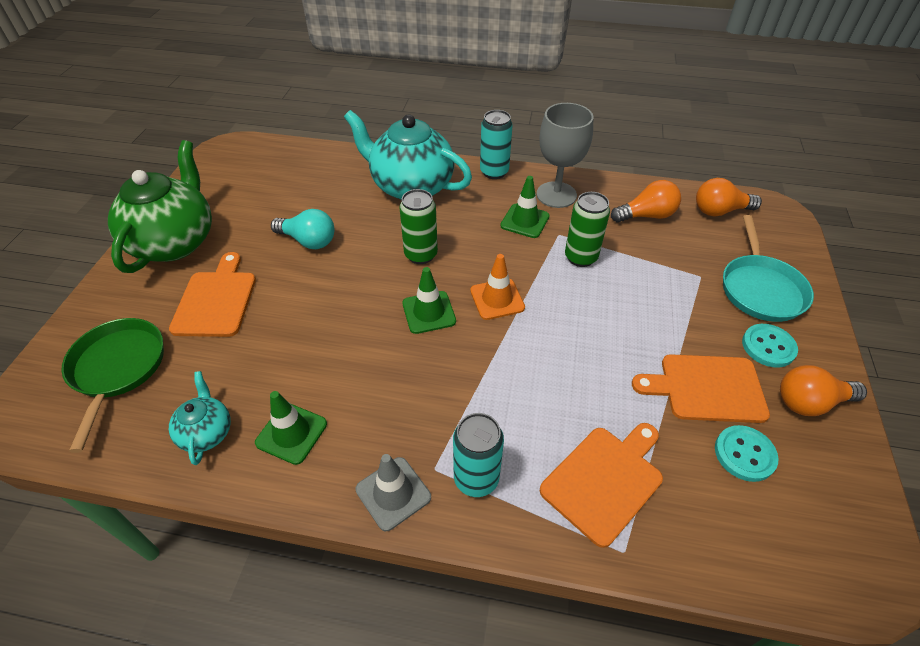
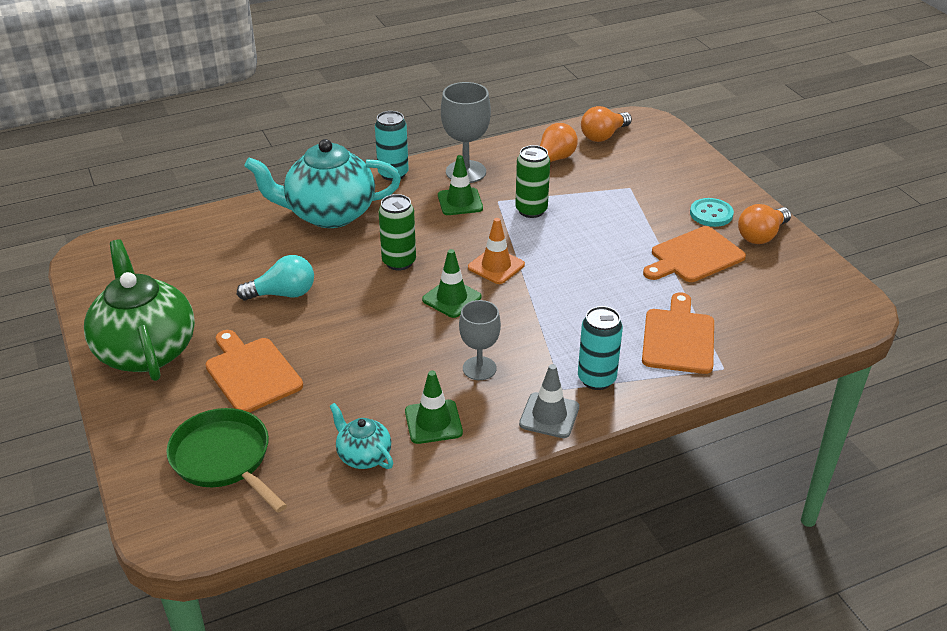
camera: 35 degrees left, 10 degrees down
turquoise button [715,425,779,482] -> none
turquoise pan [723,215,814,322] -> none
none -> grey goblet [459,300,501,380]

